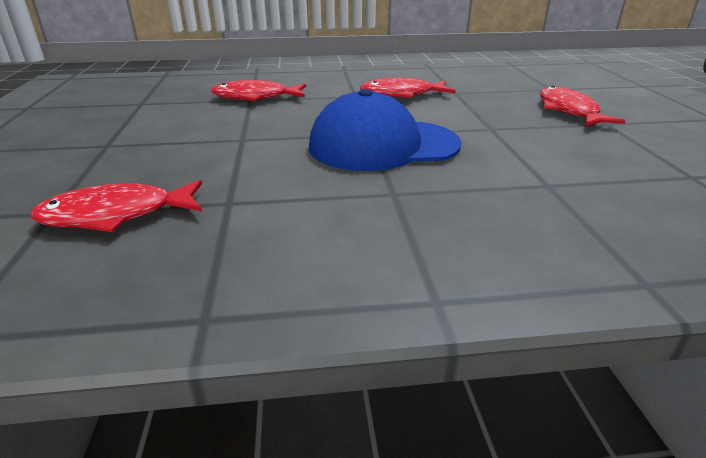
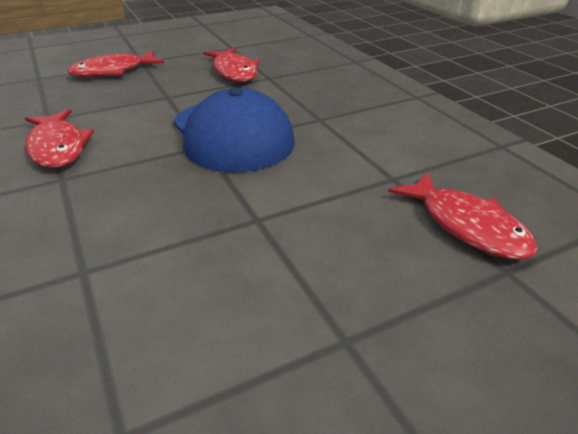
camera: 110 degrees left, 5 degrees up
red fish [211,80,306,101] -> red fish moved to [204,48,259,82]

